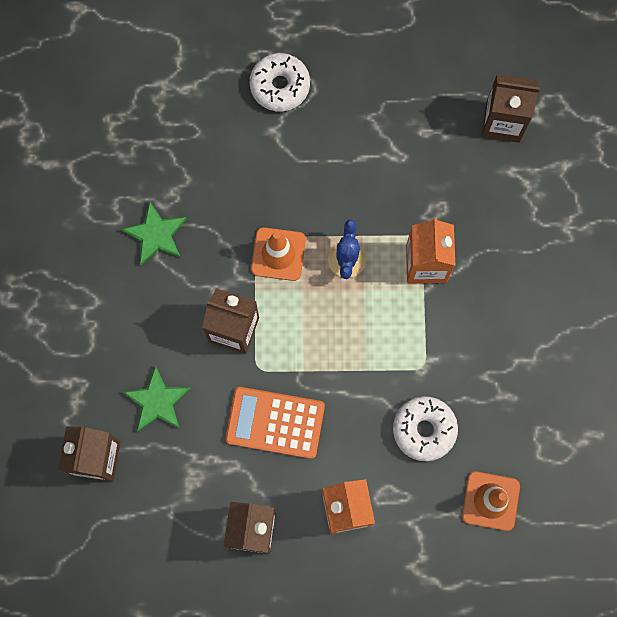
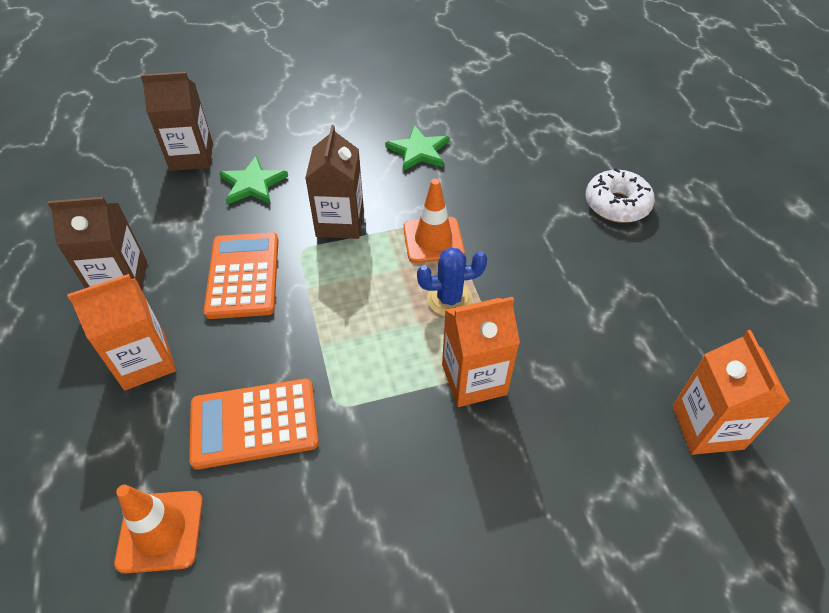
camera: 75 degrees right, 25 degrees down
white donut [393,396,458,461] -> orange calculator [189,378,319,469]
brown carton [482,74,540,143] -> orange carton [672,330,790,455]

